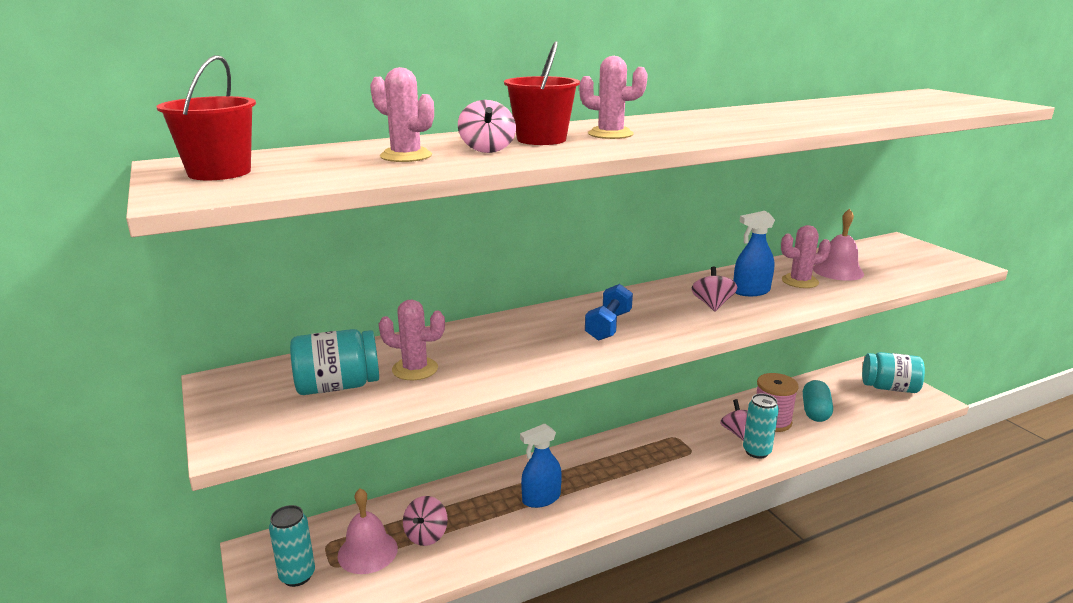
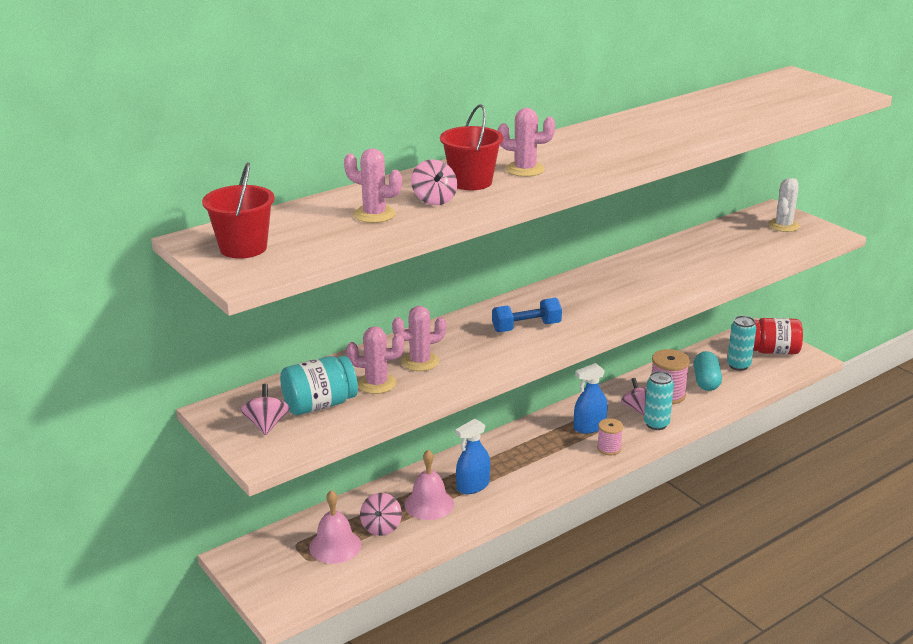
camera: 10 degrees left, 5 degrees up
turquoise can [269,505,315,587] -> turquoise can moved to [727,316,756,371]
blue dumbbell [585,284,633,341] -> blue dumbbell turned 60 degrees clockwise [492,298,562,332]
pink spinning top [691,267,737,312] -> pink spinning top moved to [241,384,290,436]
blue spray bottle [733,211,775,296] -> blue spray bottle moved to [574,363,608,434]
pink cactus [781,225,831,288] -> pink cactus moved to [392,306,446,371]
pink bell [813,209,864,281] -> pink bell moved to [404,450,454,520]
turquoise jar [862,352,925,393] -> red jar [753,318,803,354]
none -> pink spool [597,418,623,455]
none -> white cactus [768,178,800,232]

